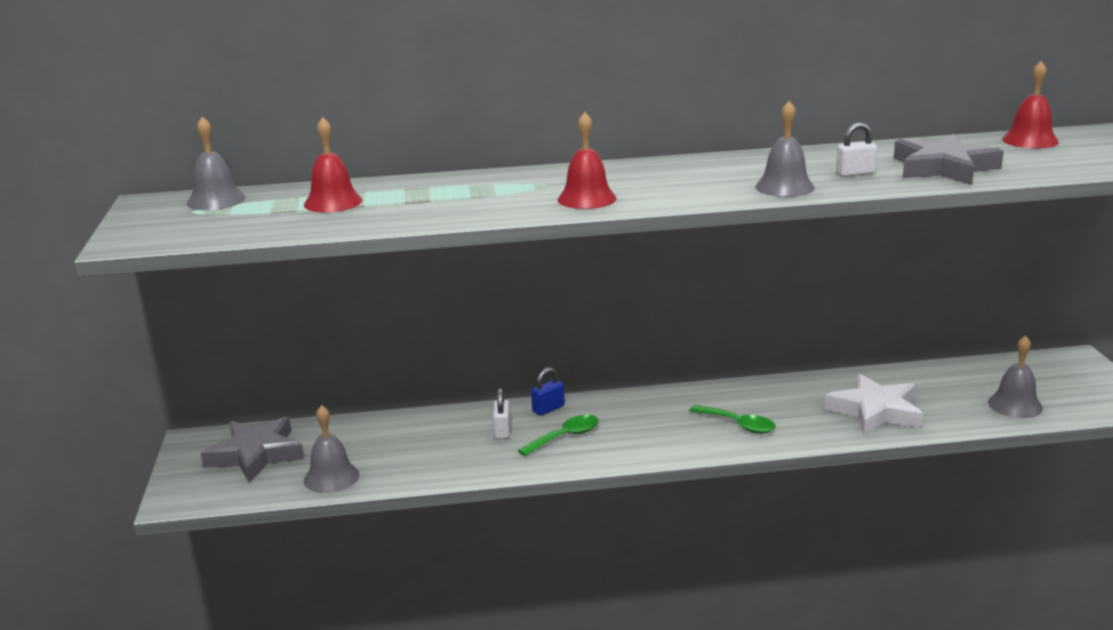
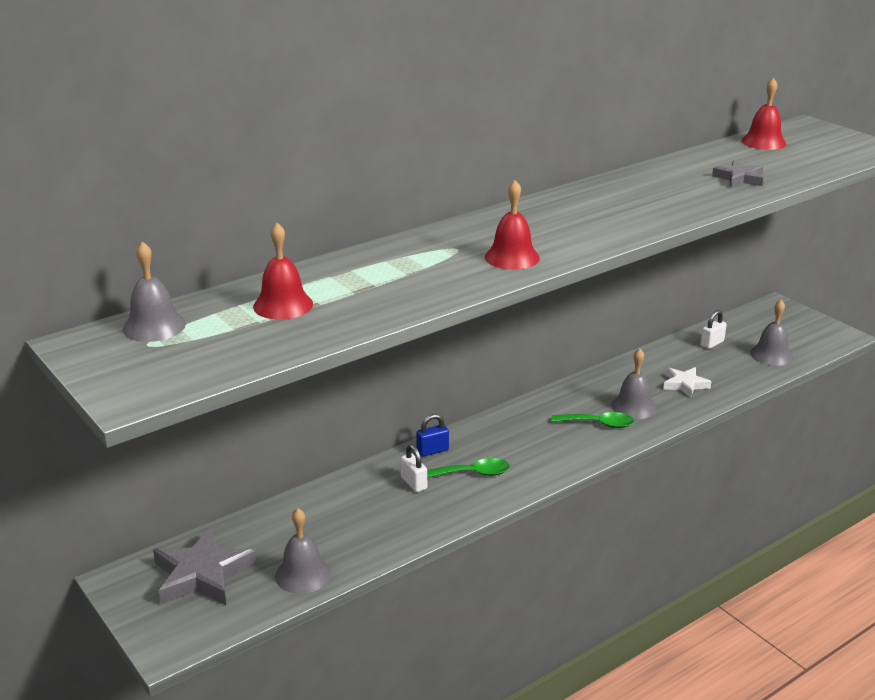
camera: 30 degrees left, 5 degrees up
green spoon [518,415,599,456] -> green spoon turned 60 degrees clockwise [427,458,510,478]
blue padlock [531,367,564,416] -> blue padlock turned 45 degrees clockwise [416,414,449,457]
grey bell [755,101,815,197] -> grey bell moved to [611,348,657,419]
white star [824,373,923,435] -> white star [663,367,712,398], size x0.59
white padlock [836,123,877,177] -> white padlock moved to [700,310,726,349]
grey star [894,134,1004,185] -> grey star [712,160,763,187], size x0.59

